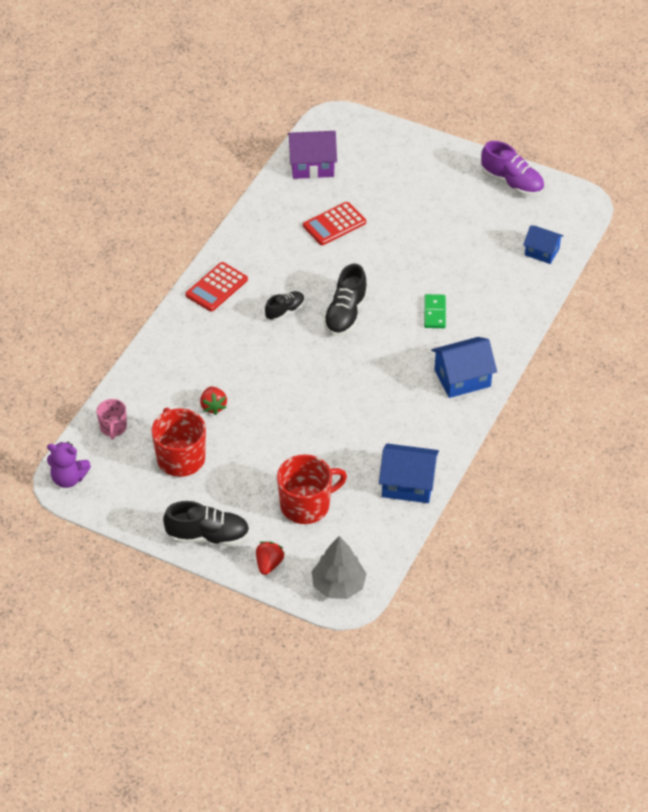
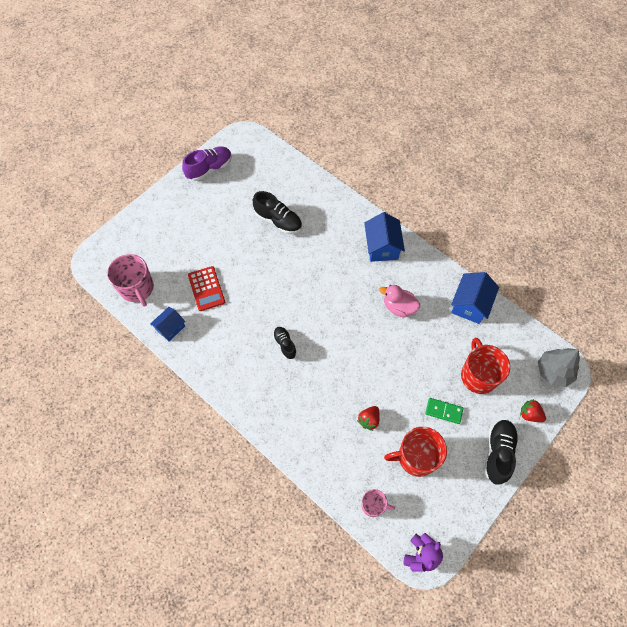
camera: 75 degrees left, 15 degrees up
red calculator [185,262,248,312] -> none
red strawberry [200,386,227,415] -> red strawberry turned 120 degrees clockwise [357,406,380,431]
purple house [288,131,337,179] -> pink mug [107,254,154,307]
black shoe [323,264,368,336] -> black shoe moved to [253,191,302,234]
green domino [424,294,446,328] -> green domino moved to [425,398,463,424]
blue house [523,225,564,264] -> blue house moved to [150,307,185,341]
none -> pink duck [379,285,420,318]

